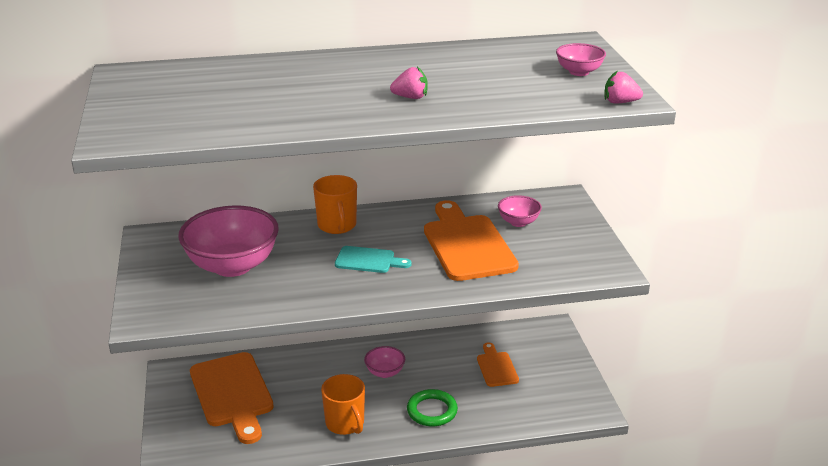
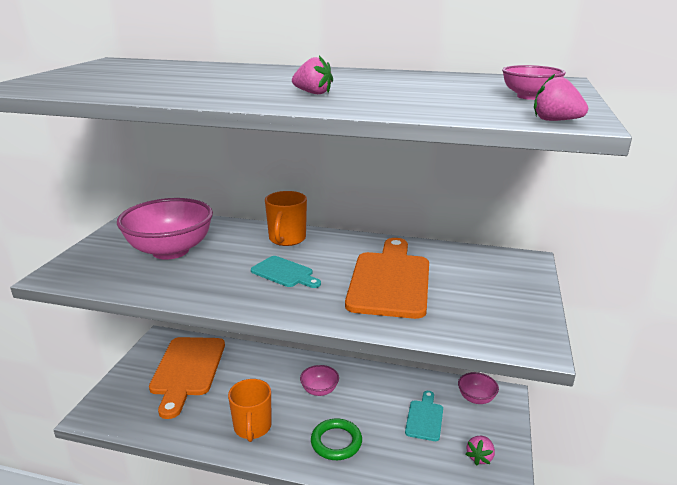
camera: 25 degrees right, 5 degrees down
orange cutting board [477,343,519,387] -> turquoise cutting board [405,391,443,441]
pink bowl [498,195,542,227] -> pink bowl moved to [458,372,499,404]
none -> pink strawberry [466,436,495,466]

